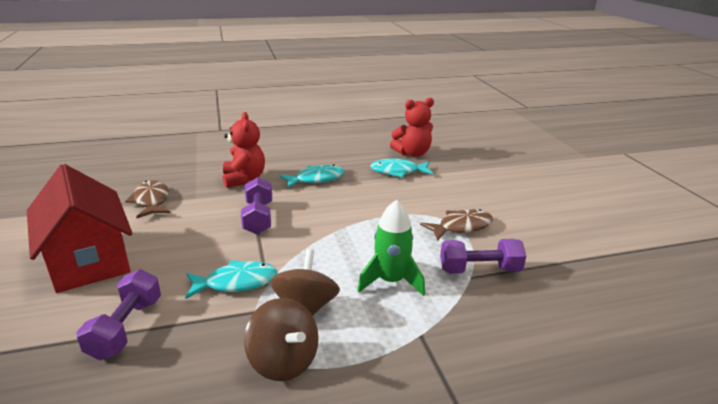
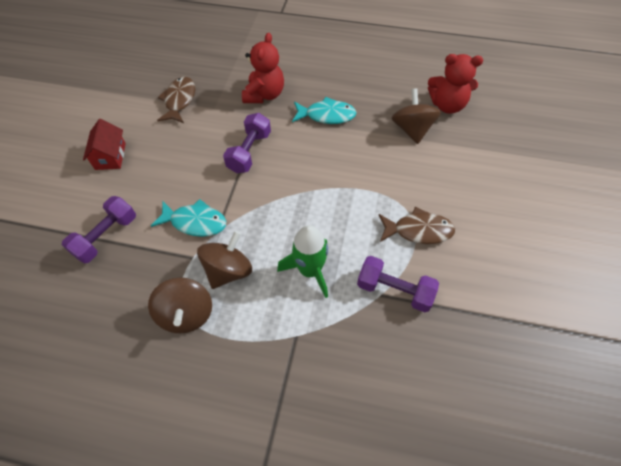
camera: 30 degrees right, 30 degrees up
red house [27,164,132,293] -> red house [83,119,126,170], size x0.50
turquoise fish [370,158,433,178] -> brown spinning top [392,88,441,144]

